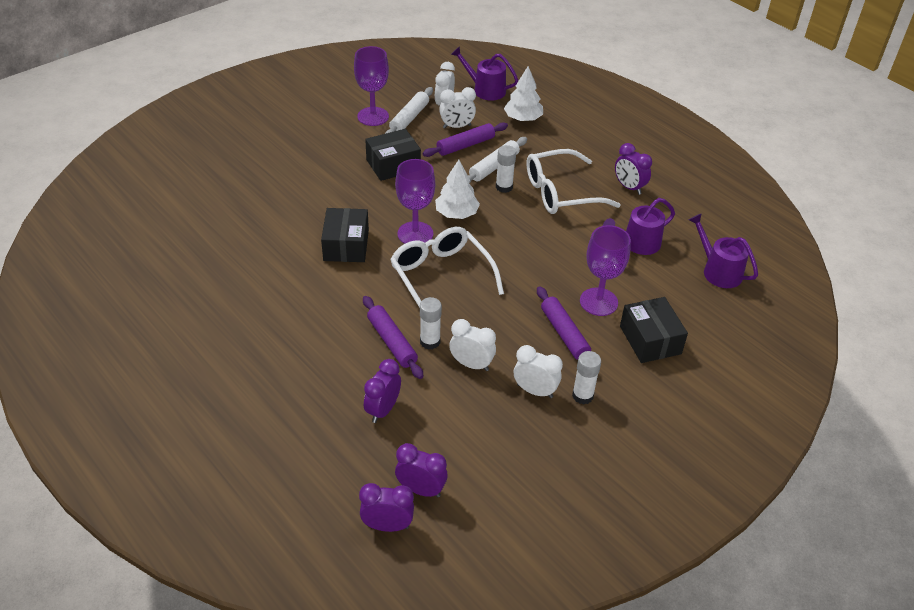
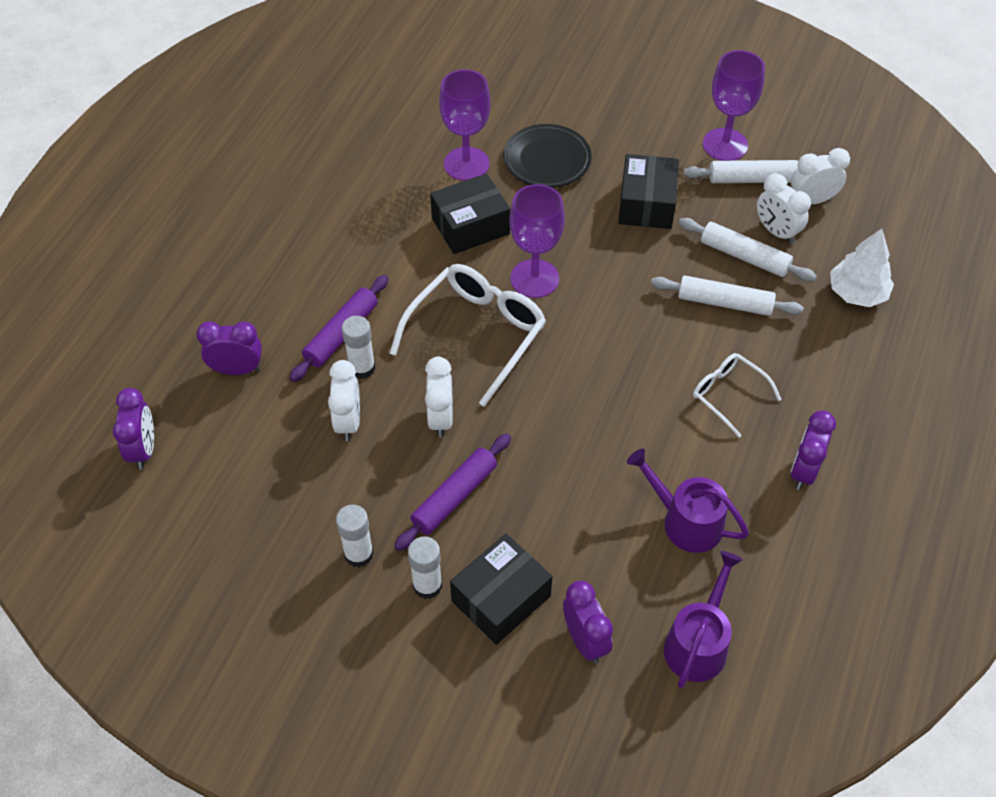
camera: 65 degrees right, 10 degrees up
purple clock [359,483,414,532] -> purple clock moved to [563,581,613,664]
black box [365,129,421,181] -> black box turned 60 degrees clockwise [618,154,679,229]
purple rolling pin [423,122,508,157] -> white rolling pin [679,218,817,281]
white tree [435,160,480,219] -> none
purple watering can [451,46,518,101] -> none
white glue stick [496,145,516,193] -> white glue stick moved to [408,536,442,599]
white clock [514,345,563,398] -> white clock moved to [425,357,453,438]
white glasses [527,149,621,214] -> white glasses [693,353,782,437], size x0.56
purple goblet [580,225,631,316] -> purple goblet moved to [439,69,490,181]
none -> black plate [503,124,592,188]

